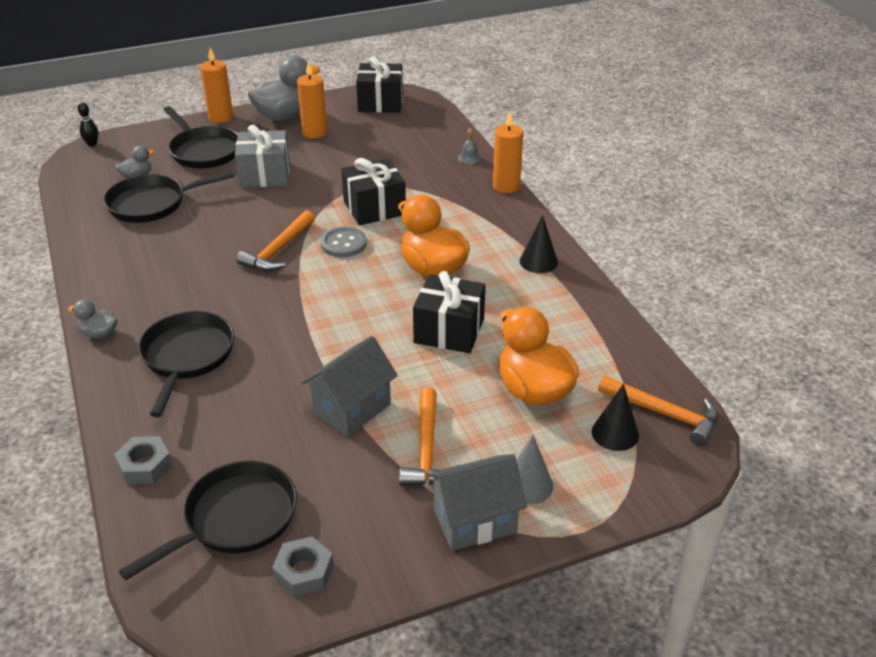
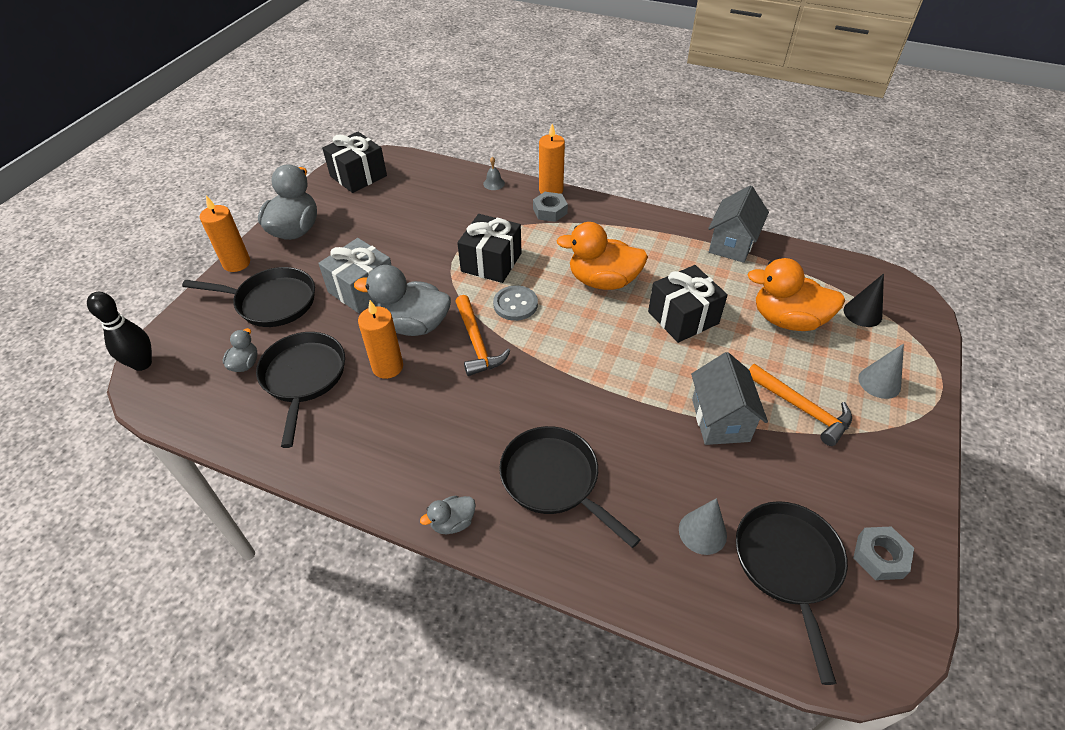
camera: 45 degrees left, 10 degrees up
black bowling pin [78,102,98,147] -> black bowling pin [87,292,152,371], size x1.75
black pan [104,171,234,223] -> black pan turned 150 degrees clockwise [256,332,345,448]
grey nut [114,436,172,484] -> grey nut moved to [533,192,568,222]
orange candle [297,61,327,138] -> orange candle moved to [358,300,403,379]
grey house [427,454,527,551] -> grey house moved to [708,186,769,263]
black cone [520,215,558,273] -> none
orange hammer [598,376,718,446] -> none
none -> grey duck [354,265,451,336]
none -> grey cone [679,498,727,555]

